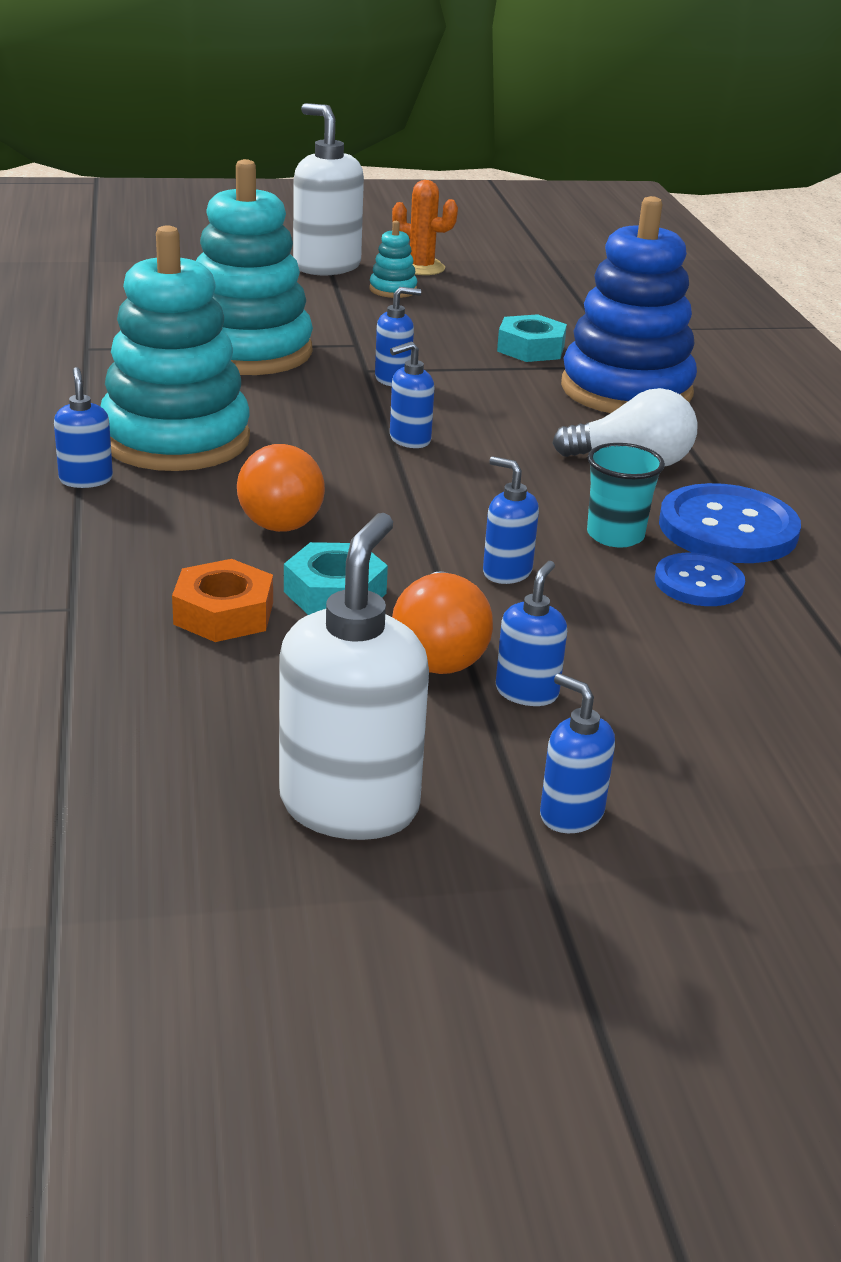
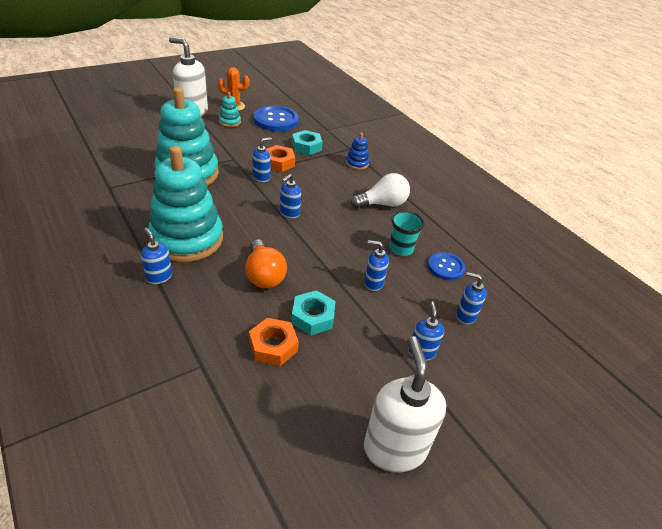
camera: 25 degrees left, 10 degrees up
orange light bulb [392,571,493,674] -> none
blue soap dispenser [540,673,615,833] -> blue soap dispenser moved to [456,272,486,325]
blue stacking toy [561,196,697,413] -> blue stacking toy [346,133,369,170], size x0.41
blue button [659,483,801,563] -> blue button moved to [254,106,299,131]
none -> orange nut [266,145,295,172]

